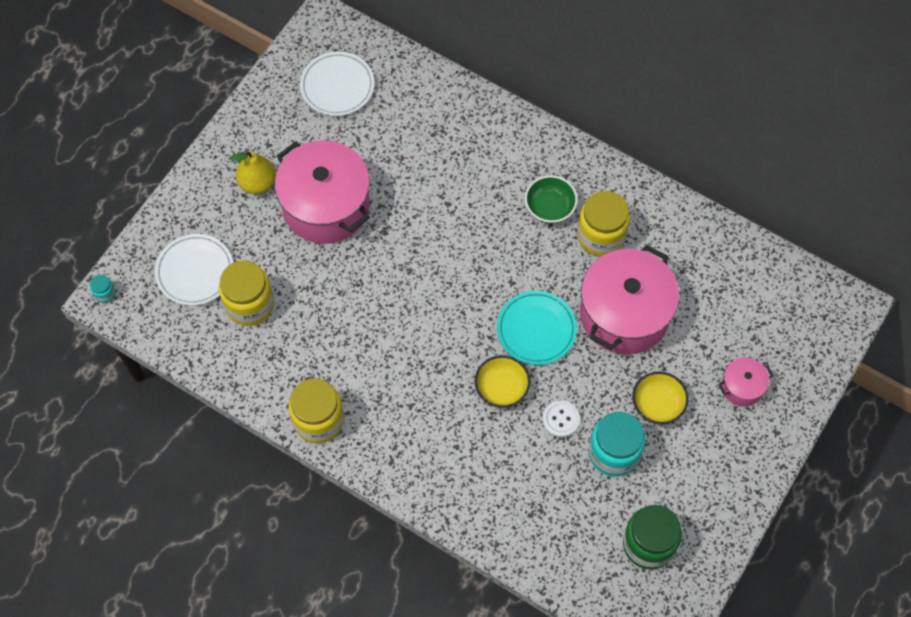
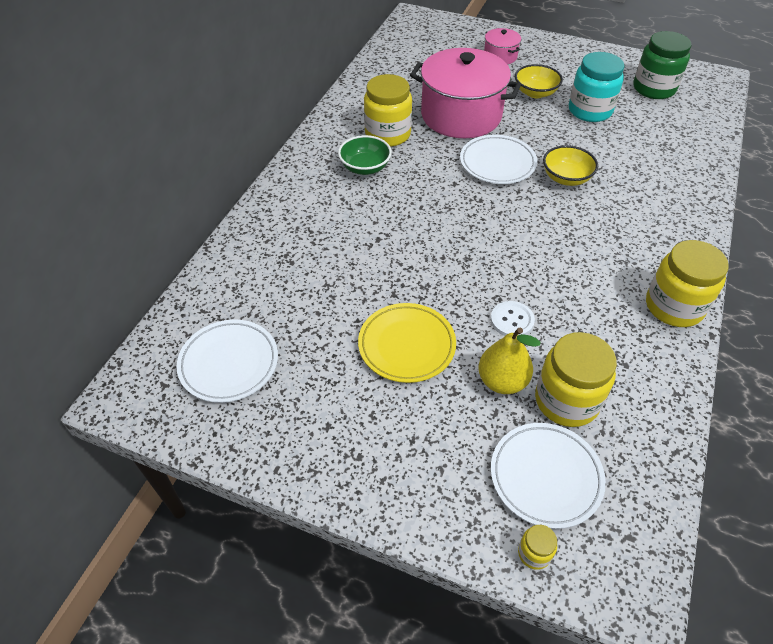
camera: 100 degrees left, 15 degrees down
turquoise jar [90,275,116,303] -> none
yellow pear [230,150,276,194] -> yellow pear moved to [478,328,541,394]
pink pot [275,140,370,244] -> yellow plate [358,303,456,383]
turquoise plate [497,291,577,365] -> white plate [460,135,538,184]
white button [543,401,580,437] -> white button moved to [491,301,535,336]
none -> yellow jar [518,525,557,570]

